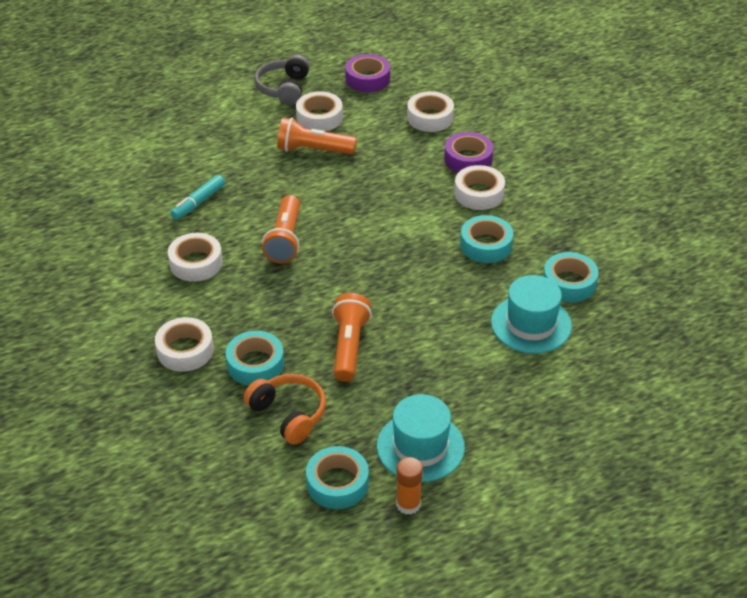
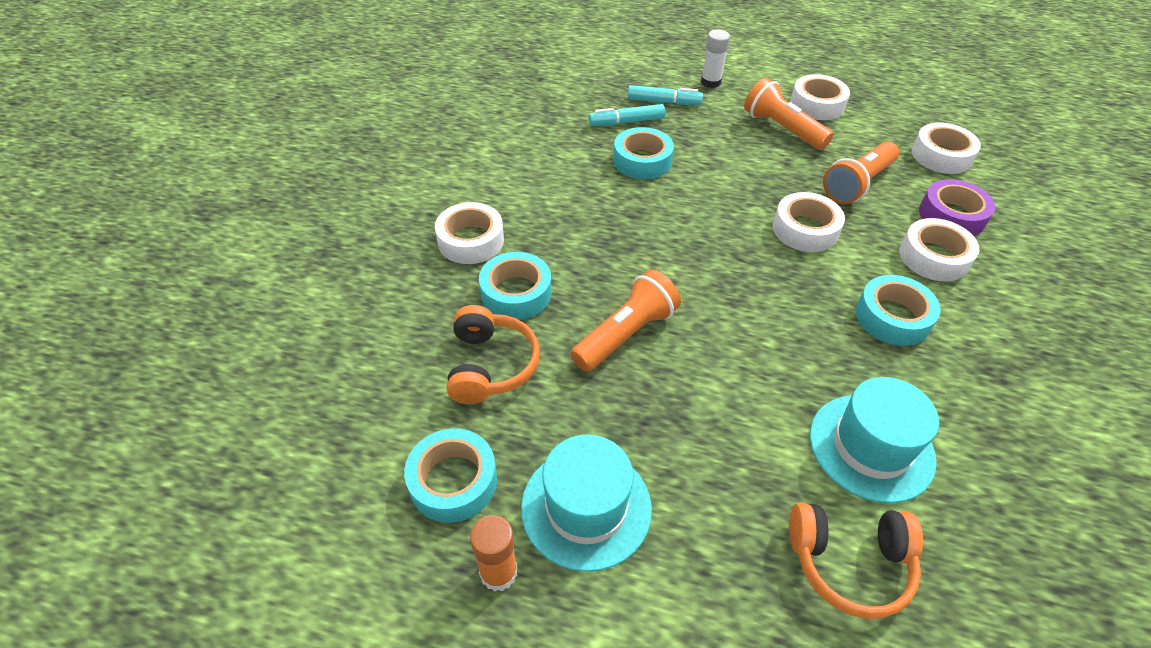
camera: 40 degrees right, 5 degrees up
white tape [168,233,222,282] -> white tape moved to [773,192,845,252]
grey headphones [254,55,310,105] -> none
orange flashlight [262,195,300,264] -> orange flashlight moved to [823,141,899,204]
purple tape [345,54,390,92] -> none
turquoise tape [543,252,599,302] -> turquoise tape moved to [613,127,674,180]
none -> turquoise marker [628,85,703,105]
none -> white glue stick [701,30,730,88]
none -> orange headphones [789,503,923,619]

